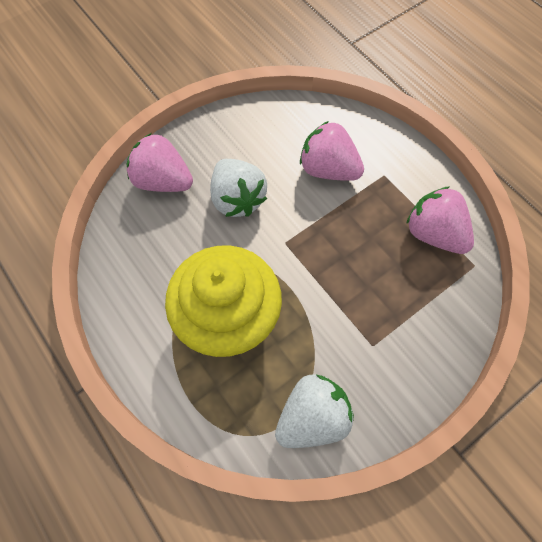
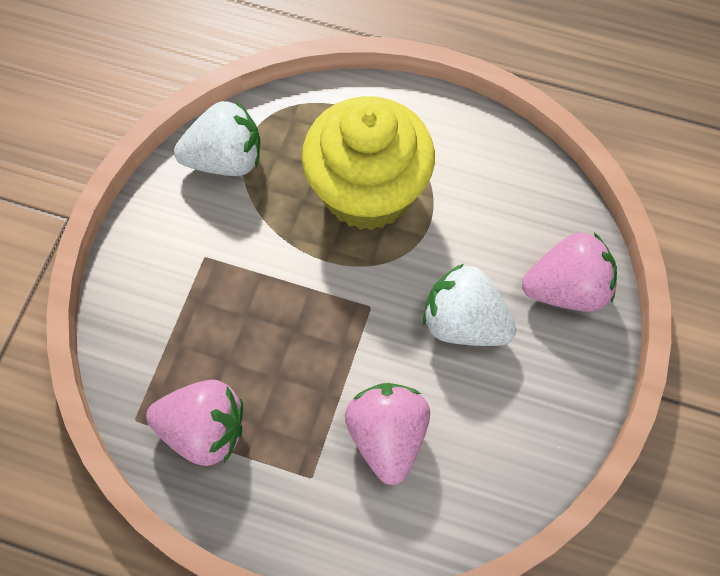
camera: 145 degrees right, 0 degrees up
white strawberry [275,374,354,448] -> white strawberry turned 120 degrees counterclockwise [174,101,260,176]
pink strawberry [300,121,364,181] -> pink strawberry turned 90 degrees counterclockwise [345,383,430,485]

